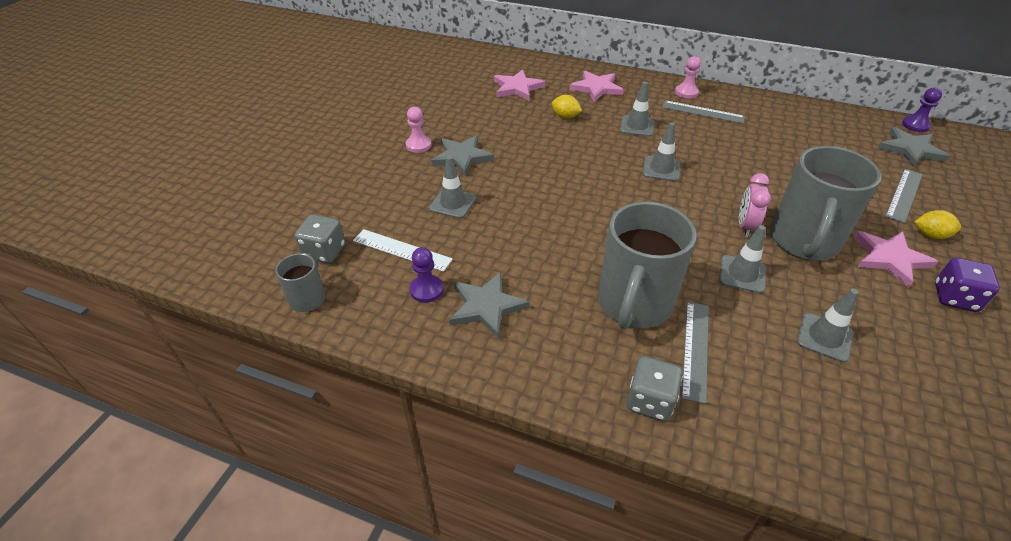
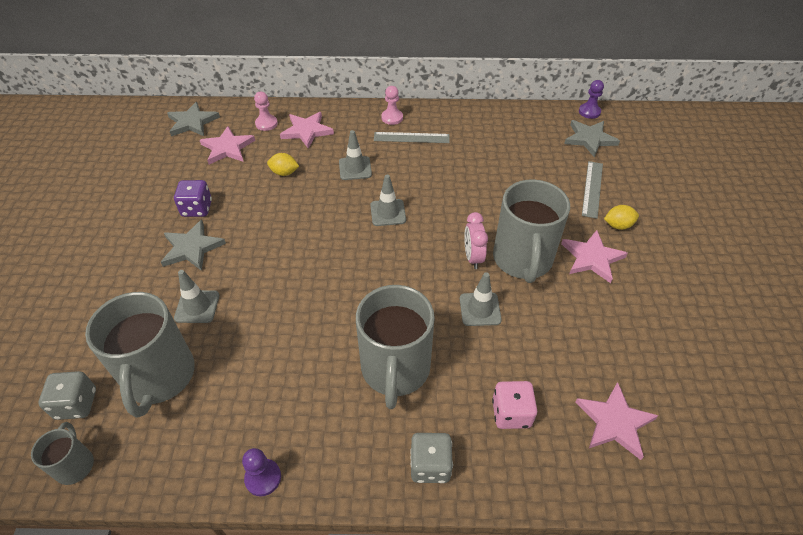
camera: 20 degrees left, 5 degrees up
white ruler [353,229,453,272] -> grey mug [85,292,195,418]
pink pawn [406,107,432,153] -> pink pawn moved to [254,92,278,131]
purple pawn [410,247,444,303] -> purple pawn moved to [242,448,281,496]
grey star [449,272,530,339] -> grey star moved to [167,102,220,136]
grey ruler [682,302,709,404] -> none
grey traffic cone [797,289,859,362] -> none
purple dice [935,258,1000,312] -> purple dice moved to [174,180,212,217]
none -> pink dice [492,381,537,429]
none -> pink star [575,382,658,460]

